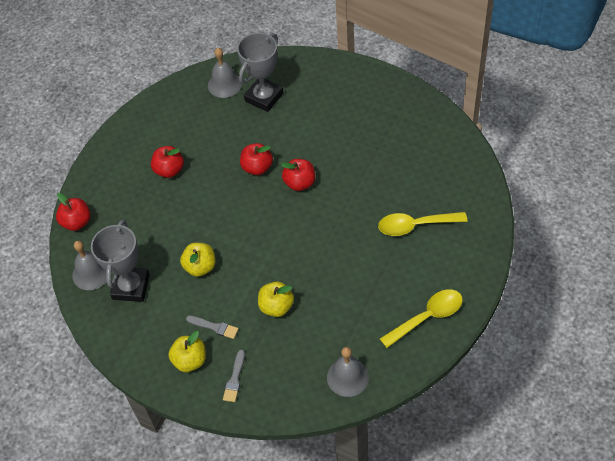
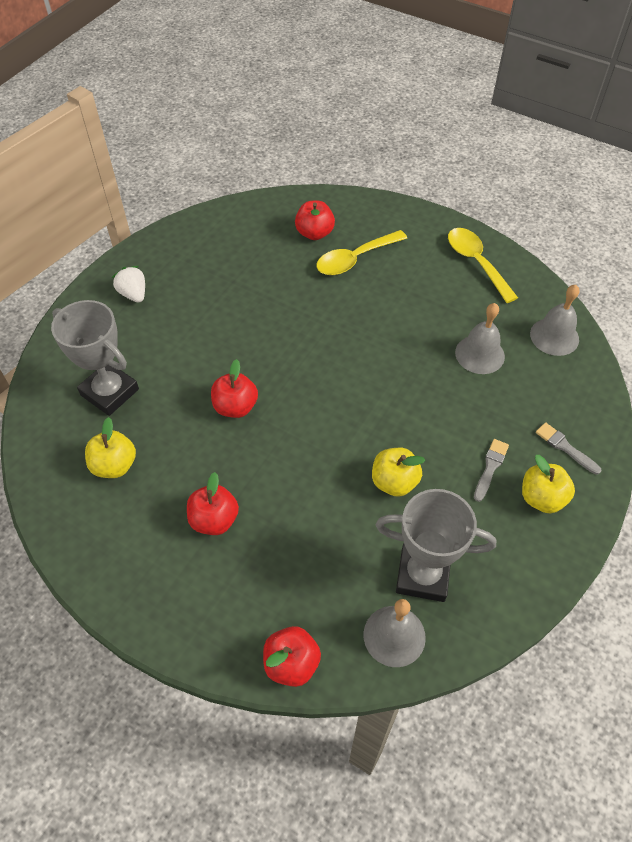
camera: 90 degrees left, 0 degrees up
grey bell [208,48,242,98] -> grey bell moved to [455,303,505,374]
grey brush [223,350,245,402] -> grey brush turned 150 degrees counterclockwise [536,422,601,475]
yellow apple [258,281,294,317] -> yellow apple moved to [85,417,136,478]
red apple [281,159,315,191] -> red apple moved to [295,200,335,240]
yellow spoon [378,212,467,236] -> yellow spoon turned 60 degrees clockwise [316,230,407,275]
none -> white strawberry [112,266,145,303]

